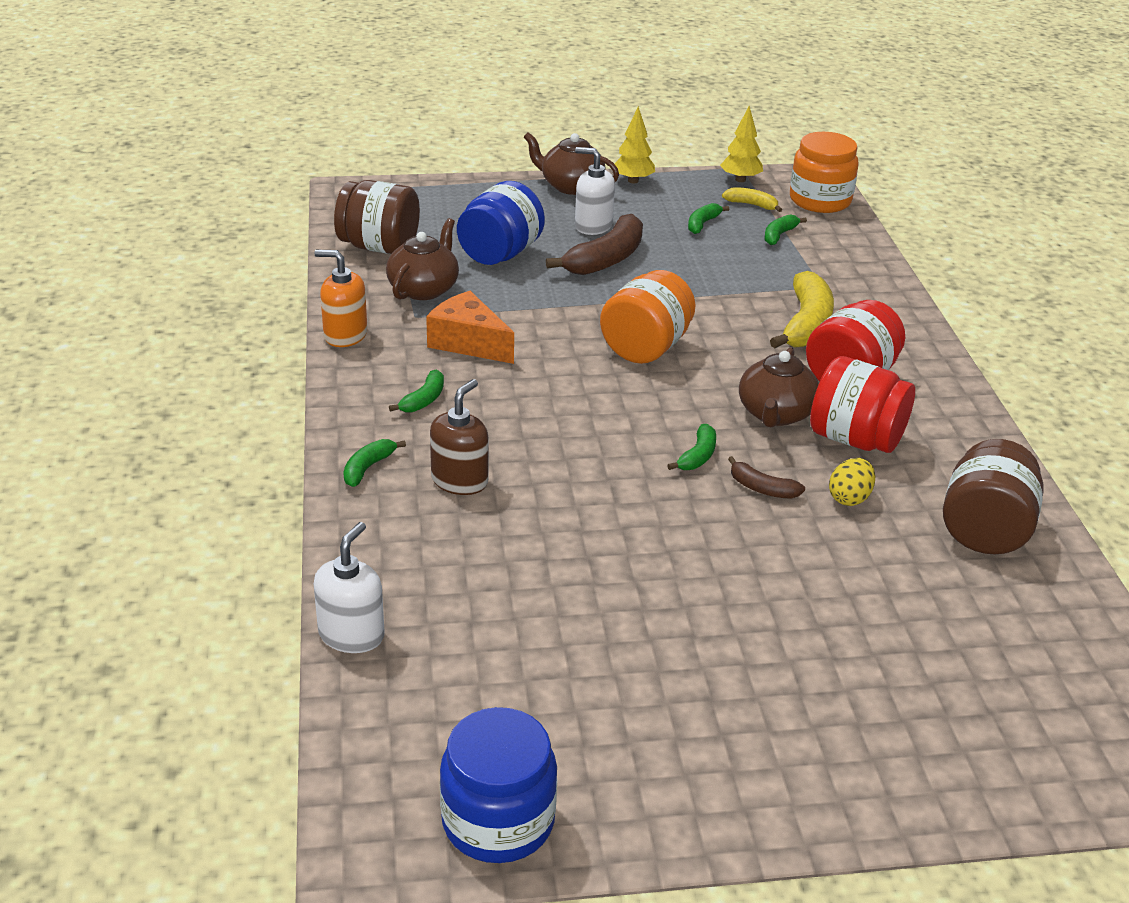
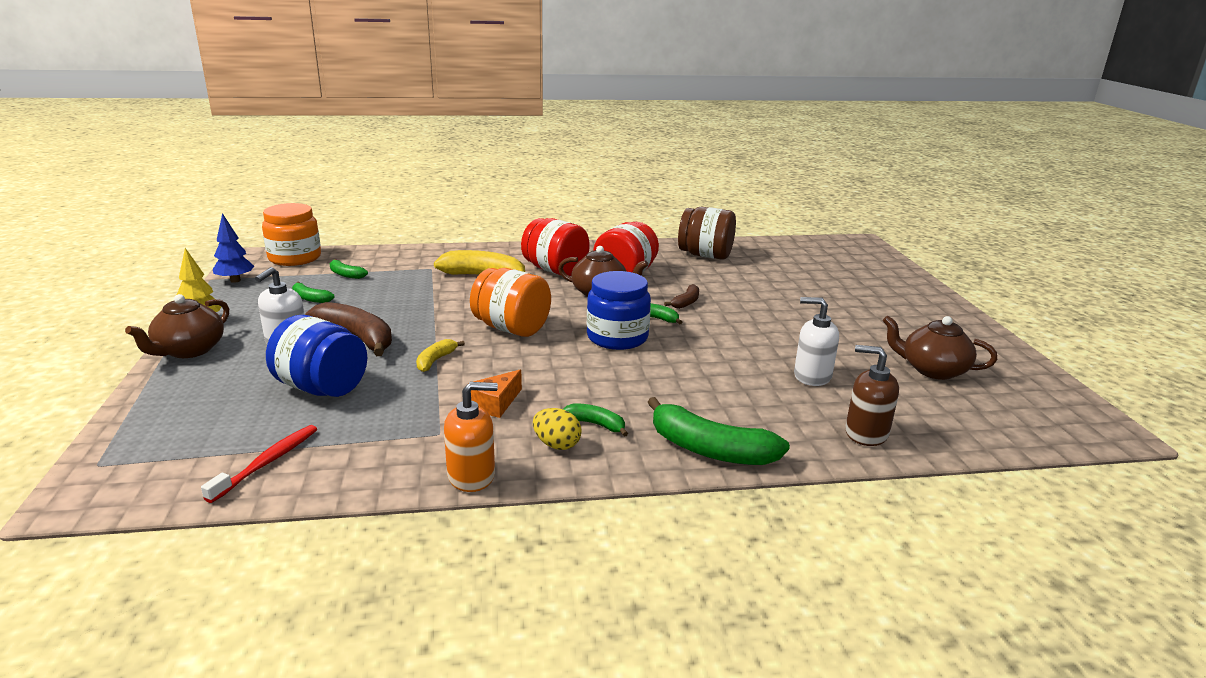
camera: 90 degrees left, 10 degrees down
orange soap dispenser [314,250,367,347] -> orange soap dispenser turned 120 degrees counterclockwise [444,382,498,492]
white soap dispenser [314,522,385,653] -> white soap dispenser moved to [794,297,839,386]
brown jar [334,180,420,254] -> red toothbrush [201,425,317,503]
green banana [343,439,406,487] -> green banana [647,397,790,465], size x1.95
brown teapot [386,218,459,300] -> brown teapot moved to [883,316,997,380]
orange cheese [426,291,514,364] -> orange cheese [471,370,522,418], size x0.66
brown soap dispenser [430,379,489,495] -> brown soap dispenser moved to [845,345,899,446]
blue jar [440,707,557,863] -> blue jar moved to [587,271,651,350]
yellow tree [720,106,763,182] -> blue tree [213,213,254,283]
yellow banana [722,187,782,212] -> yellow banana moved to [416,339,465,372]
yellow egg [829,458,875,506] -> yellow egg moved to [533,408,582,450]

